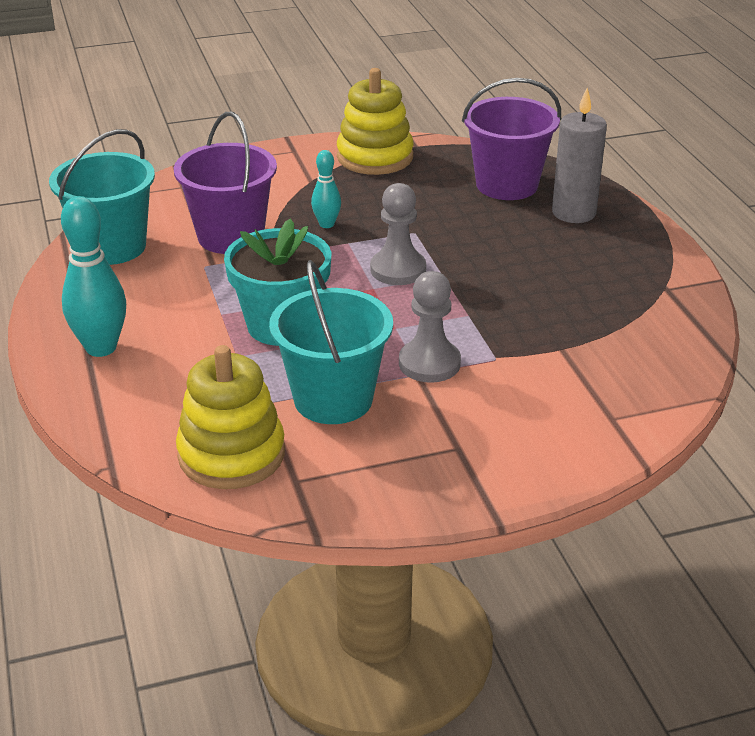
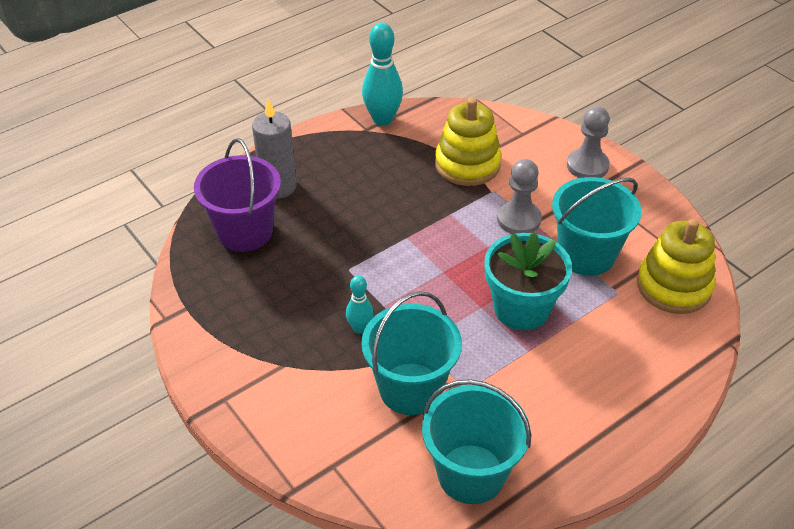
camera: 110 degrees left, 10 degrees up
turquoise bowling pin [61,196,126,357] -> turquoise bowling pin moved to [362,23,403,126]
purple bucket [174,112,277,254] -> turquoise bucket [361,291,462,415]
yellow stacking toy [337,68,414,175] -> yellow stacking toy moved to [435,98,501,186]
grey pawn [370,183,426,285] -> grey pawn moved to [567,106,610,178]

